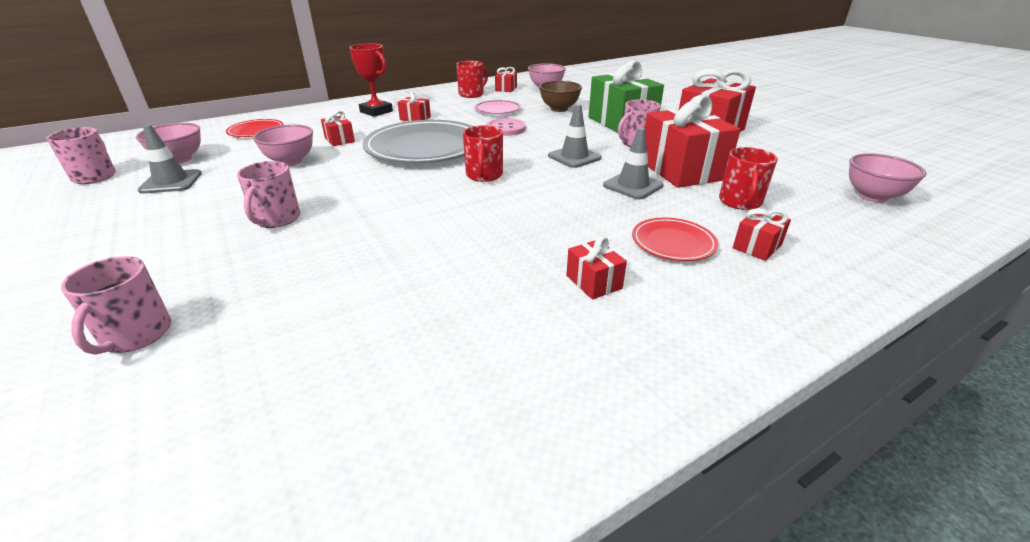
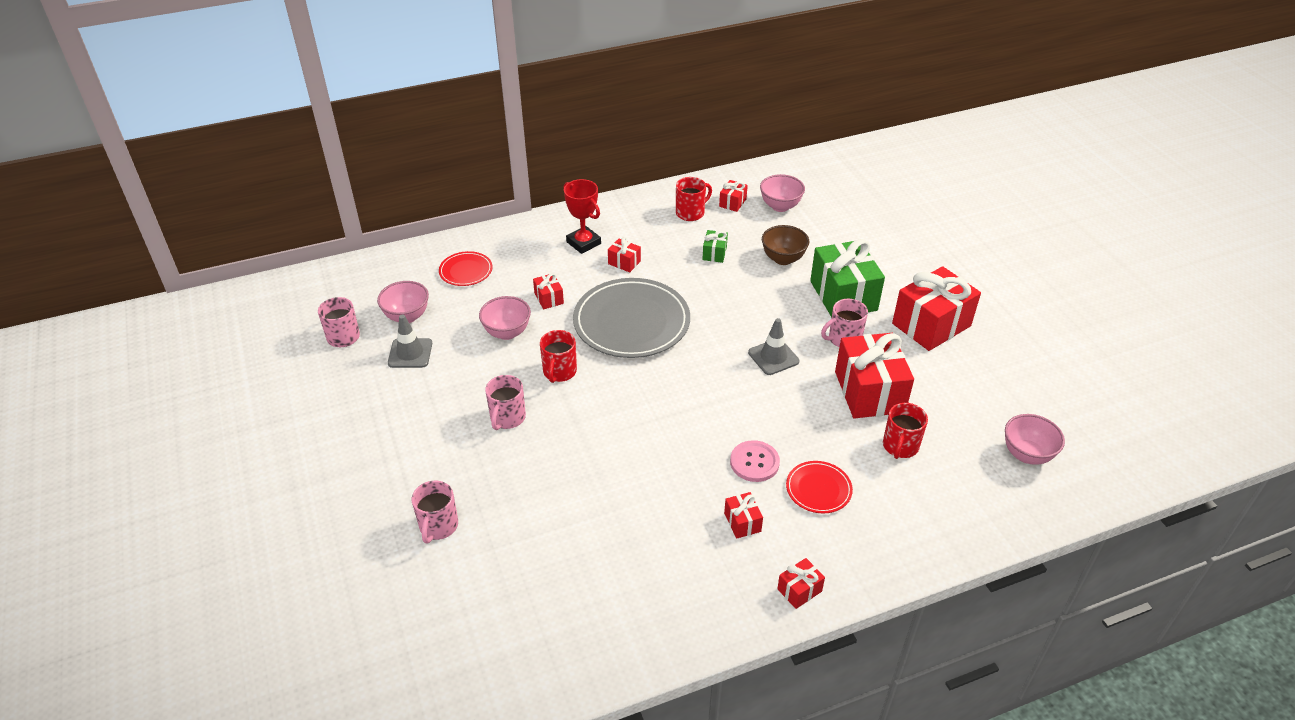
camera: 10 degrees right, 10 degrees up
red mug [463,125,503,182] -> red mug moved to [540,330,577,383]
pink plate [474,100,522,114] -> green gift [702,230,728,263]
pink button [486,118,526,136] -> pink button moved to [730,440,780,482]
grey traffic cone [603,128,664,200] -> none
red gift [733,208,791,261] -> red gift moved to [777,558,825,609]

